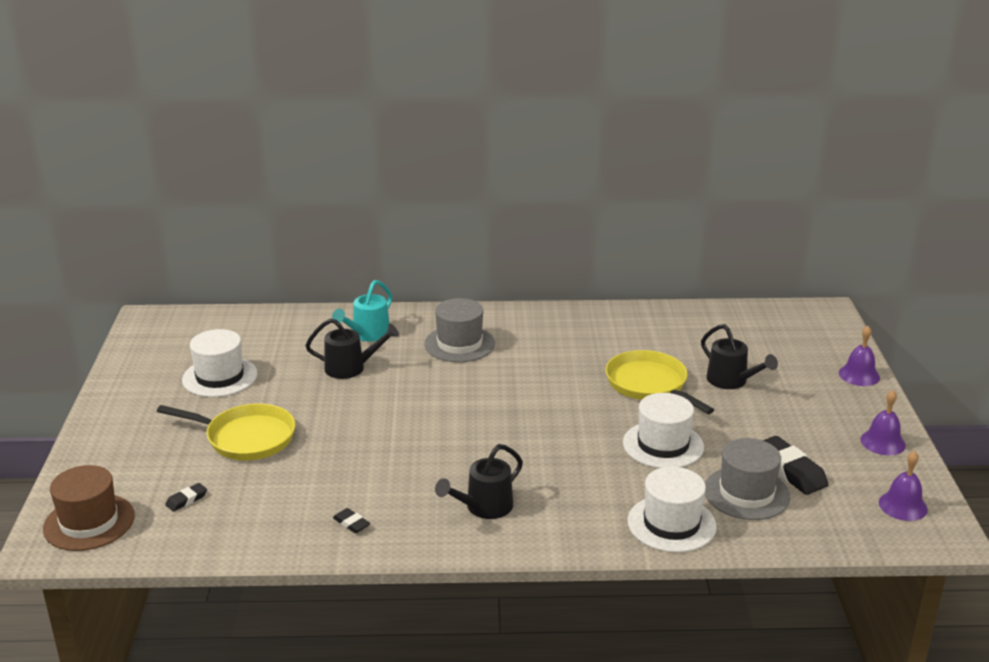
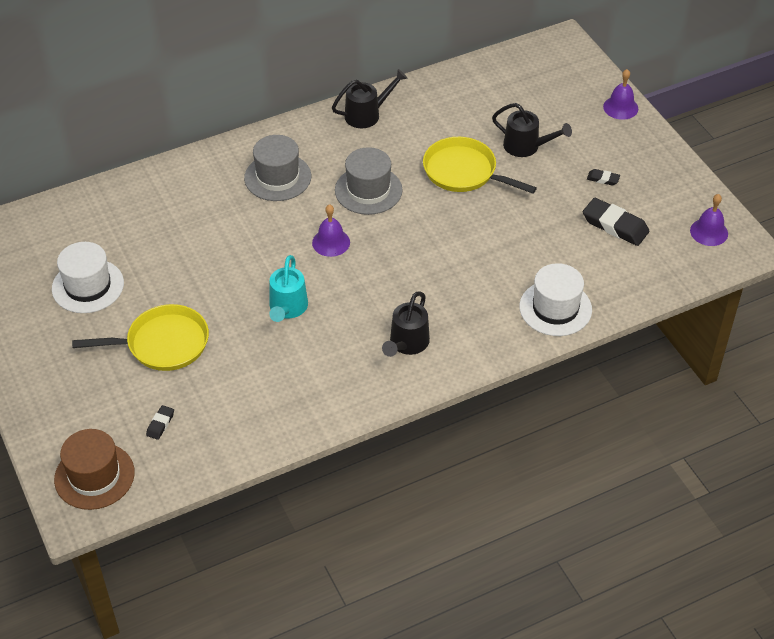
camera: 25 degrees left, 20 degrees up
black watering can [305,318,399,379] -> black watering can moved to [332,69,408,128]
turquoise watering can [332,280,392,341] -> turquoise watering can moved to [269,255,308,322]
black eraser [333,508,371,533] -> black eraser moved to [587,169,620,186]
white hat [623,393,704,468] -> none
grey hat [705,438,791,520] -> grey hat moved to [335,147,402,215]
purple bell [860,390,906,455] -> purple bell moved to [312,204,350,257]

